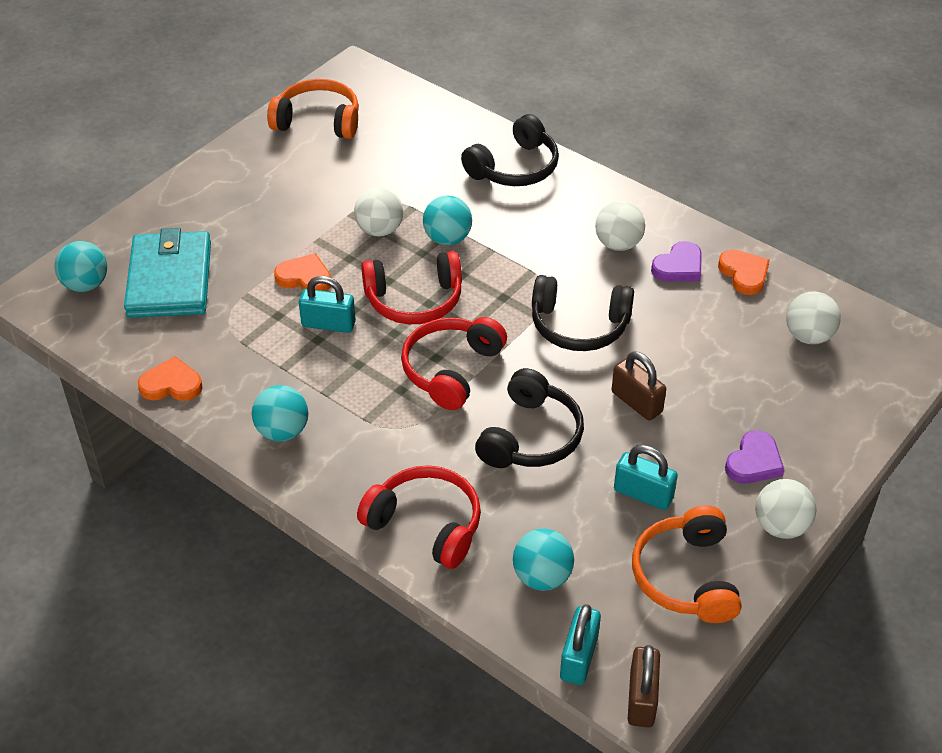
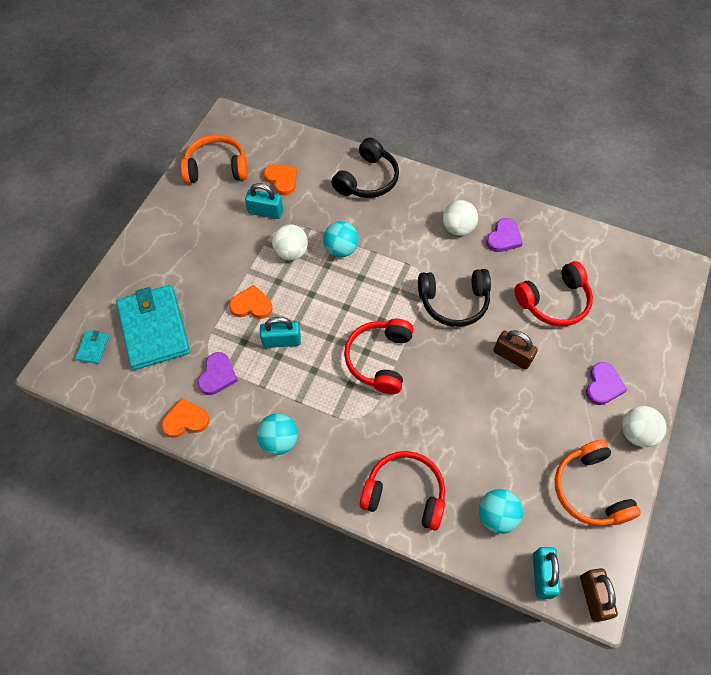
camera: 15 degrees left, 15 degrees up
turquoise ball [54,241,107,292] -> turquoise wallet [75,331,109,364]
red headphones [362,251,462,324] -> red headphones moved to [515,261,593,326]
black headphones [475,368,584,468] -> none
turquoise padlock [614,445,678,510] -> turquoise padlock moved to [245,183,283,219]
orange heart [718,250,770,295] -> orange heart moved to [264,164,297,195]
white ball [786,291,841,344] -> none
none -> purple heart [198,352,238,395]

